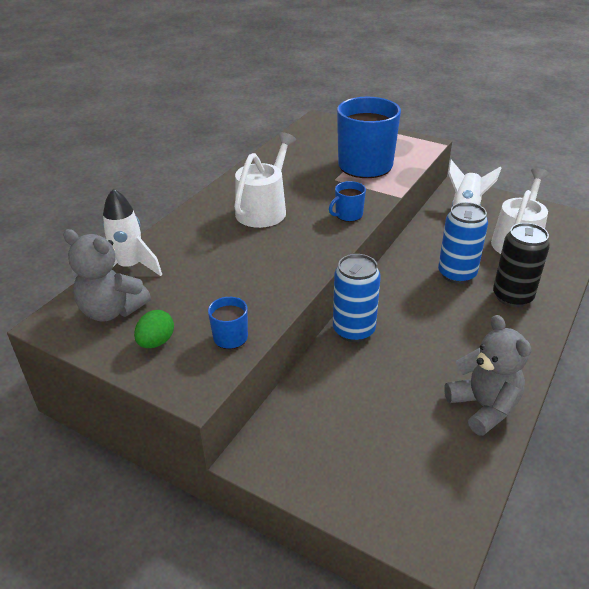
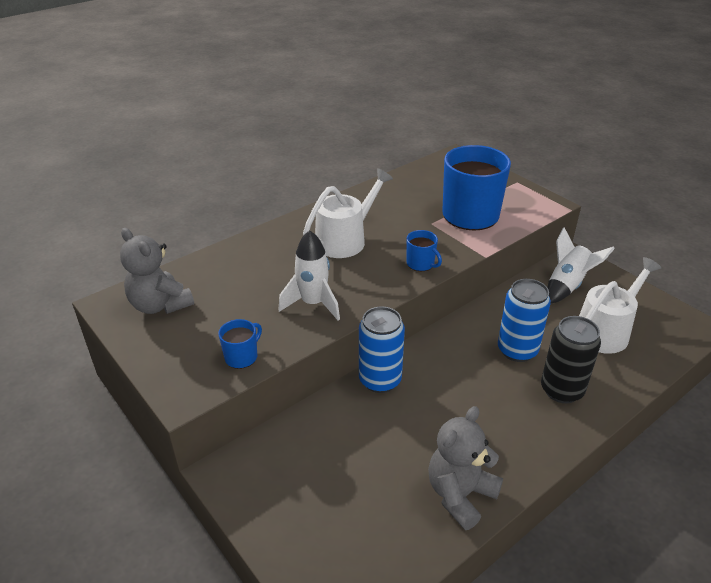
camera: 20 degrees right, 0 degrees up
white rocket [103,189,162,276] -> white rocket moved to [278,230,340,320]
green egg [134,310,174,348] -> none
blue mug [329,181,366,222] -> blue mug turned 120 degrees counterclockwise [406,230,442,271]
grey teddy bear [444,315,531,436] -> grey teddy bear turned 135 degrees counterclockwise [428,406,503,530]

